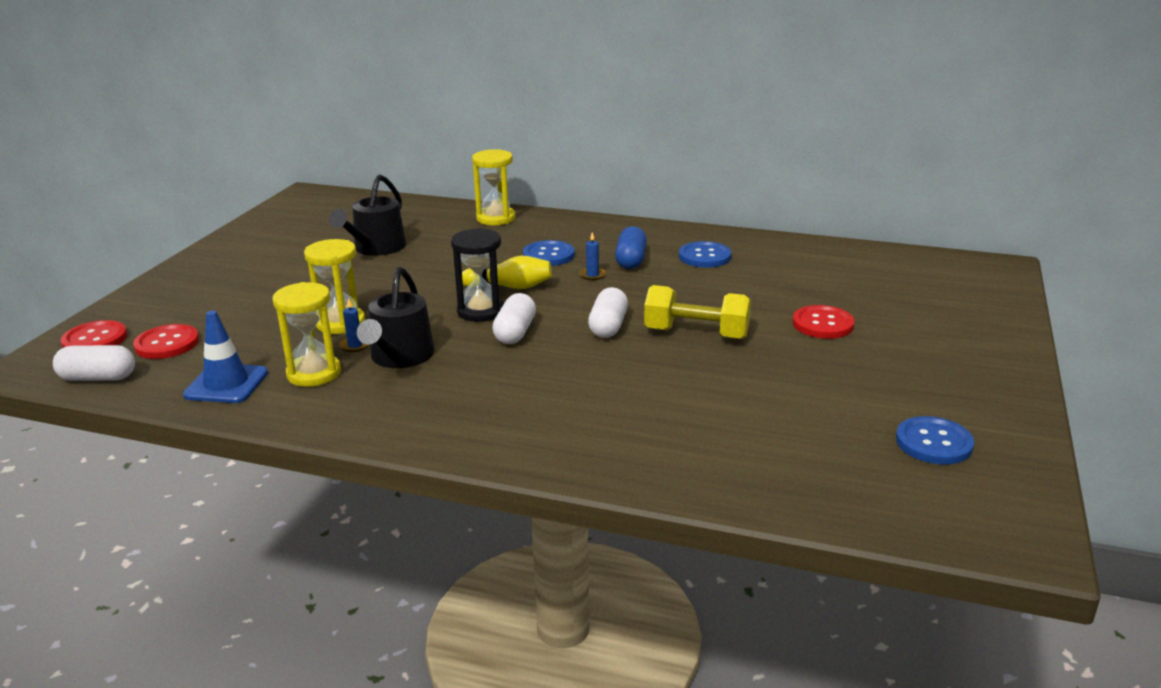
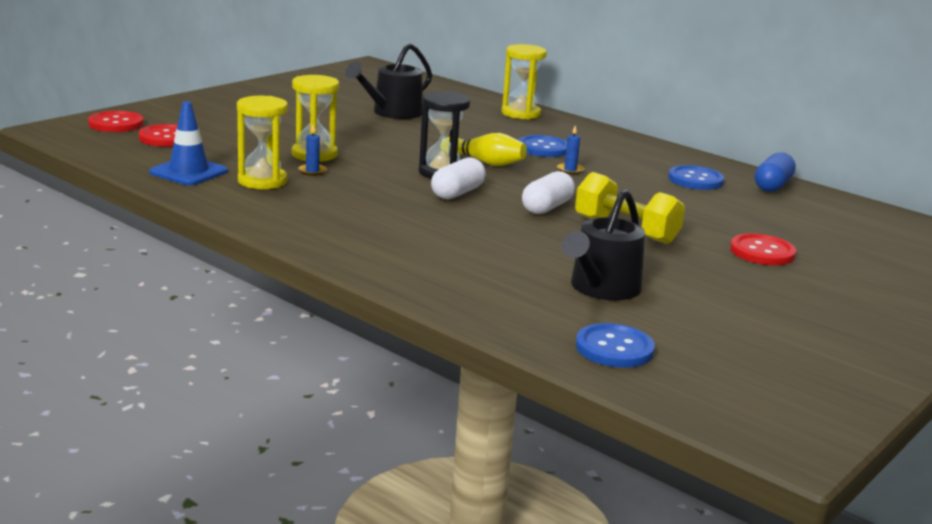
camera: 20 degrees right, 5 degrees down
white capsule [53,345,135,381] -> none
black watering can [357,267,435,368] -> black watering can moved to [562,189,645,300]
blue capsule [615,226,647,269] -> blue capsule moved to [755,152,796,192]
blue button [896,416,974,464] -> blue button moved to [576,323,655,368]

